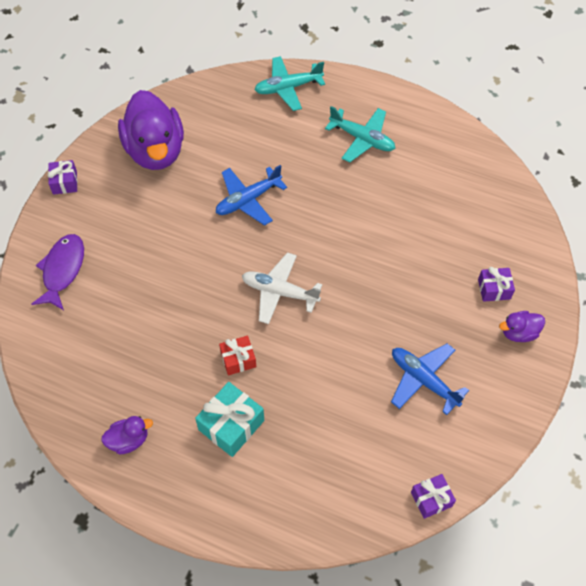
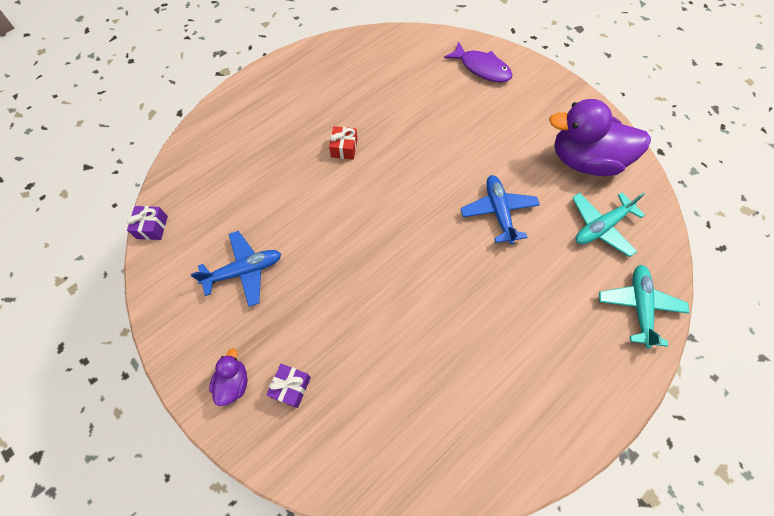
camera: 115 degrees right, 5 degrees up
purple gift [47,160,77,195] -> none
purple duck [101,416,153,454] -> none
turquoise gift [195,382,264,457] -> none
white plane [242,252,322,324] -> none
turquoise plane [325,106,395,163] -> turquoise plane moved to [572,192,645,257]

